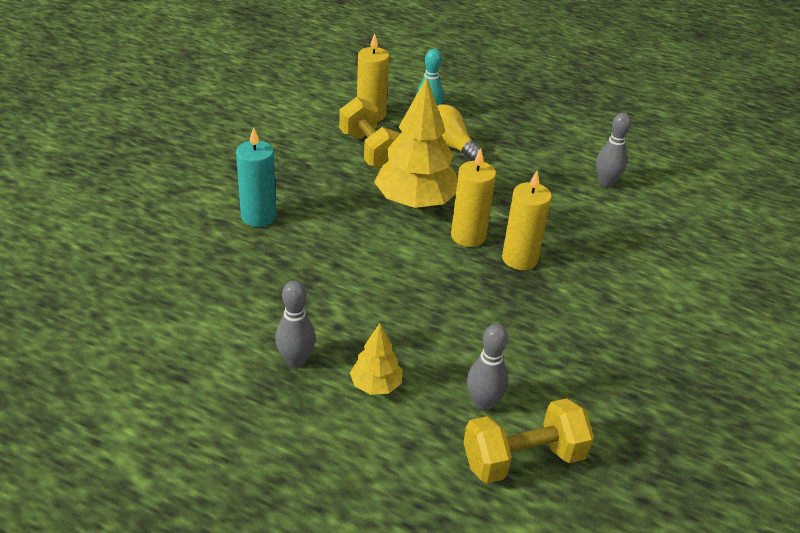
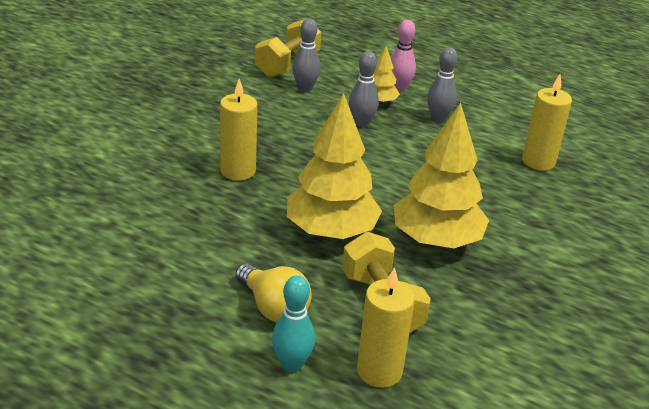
camera: 175 degrees left, 5 degrees down
turquoise candle [236,127,277,227] -> none
yellow candle [451,149,496,247] -> yellow candle moved to [522,74,572,170]
yellow dumbbell [463,398,594,484] -> yellow dumbbell turned 45 degrees counterclockwise [255,18,321,77]
grey bowling pin [596,113,631,187] -> grey bowling pin moved to [349,51,379,127]
none -> pink bowling pin [391,20,416,92]
none -> yellow tree [394,103,489,248]

